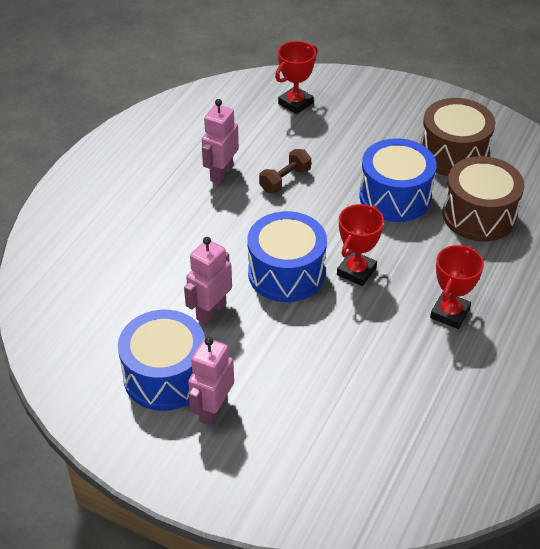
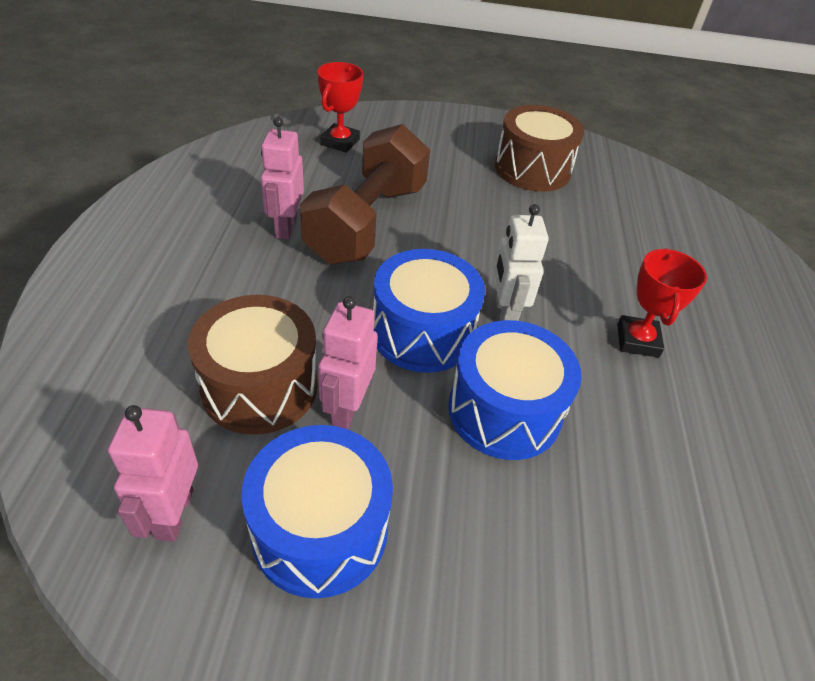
camera: 25 degrees left, 0 degrees up
pink robot [188,337,234,426] -> pink robot moved to [108,405,198,542]
brown dumbbell [259,149,311,193] -> brown dumbbell [300,124,430,264], size x2.32
red trophy [337,204,384,286] -> white robot [493,204,549,321]
blue drum [359,138,437,222] -> blue drum moved to [448,320,582,460]
brown drum [442,156,524,242] -> brown drum moved to [188,295,318,435]

